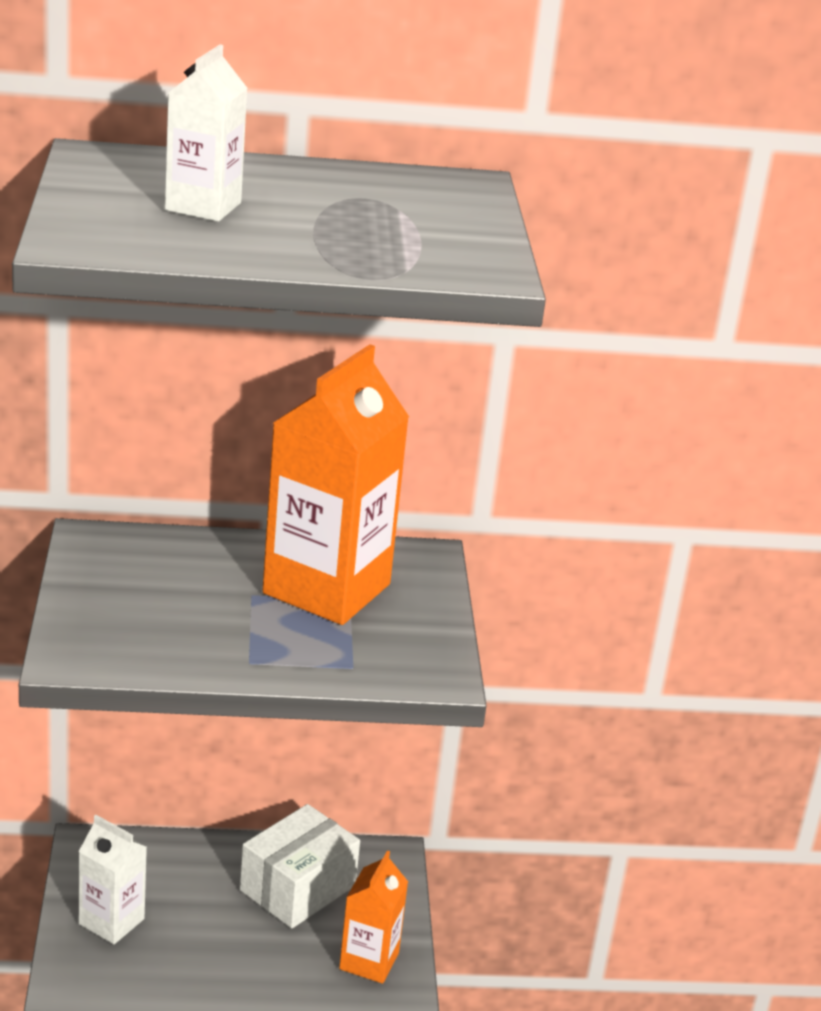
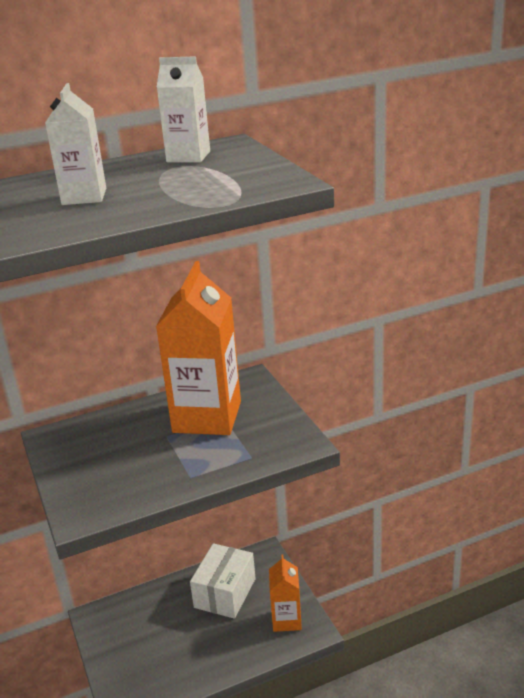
camera: 15 degrees left, 0 degrees up
white carton [79,815,147,944] -> white carton moved to [157,56,210,163]

